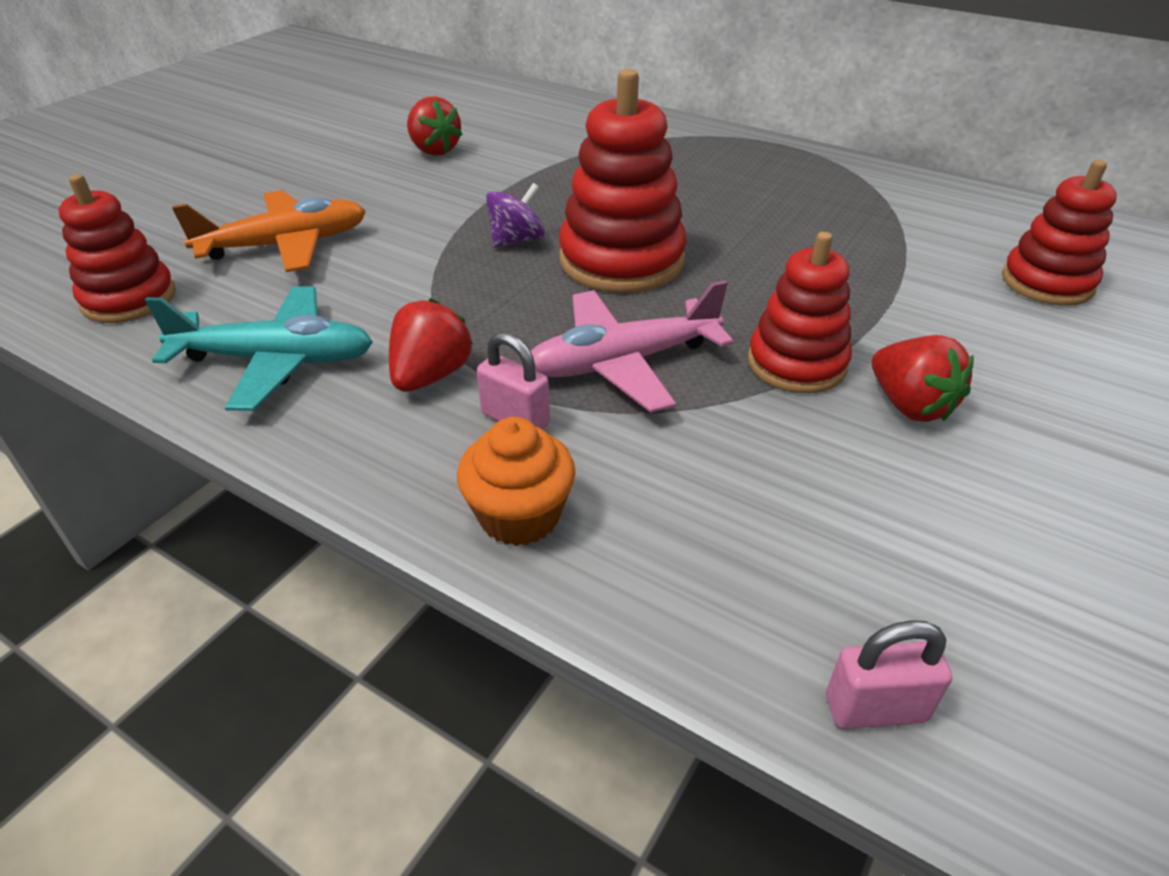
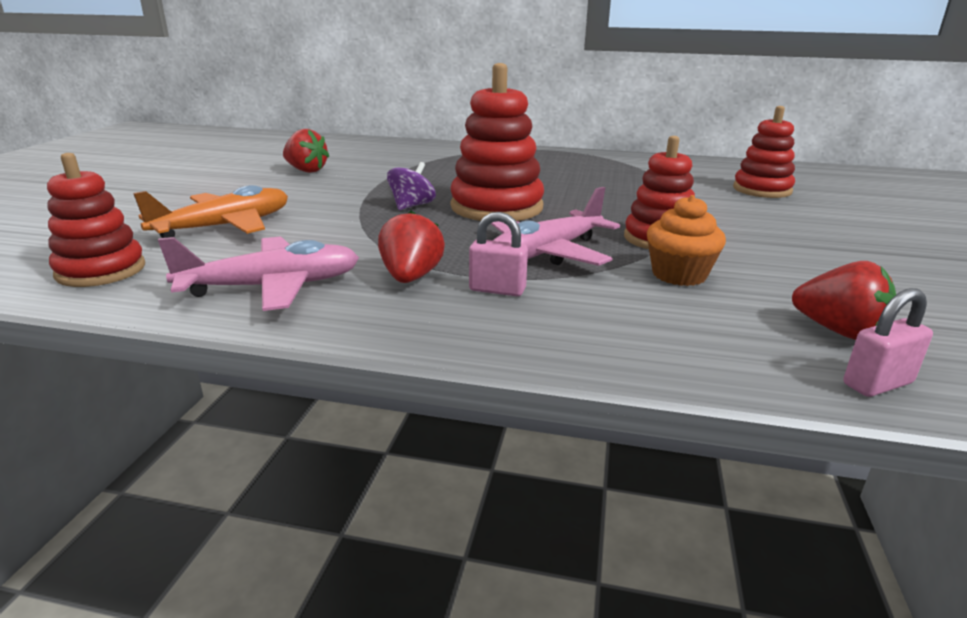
camera: 20 degrees left, 15 degrees down
turquoise plane [145,286,373,411] -> pink plane [158,236,359,311]
orange cupcake [457,417,575,546] -> orange cupcake moved to [647,195,726,286]
red strawberry [872,335,974,422] -> red strawberry moved to [792,261,896,340]

